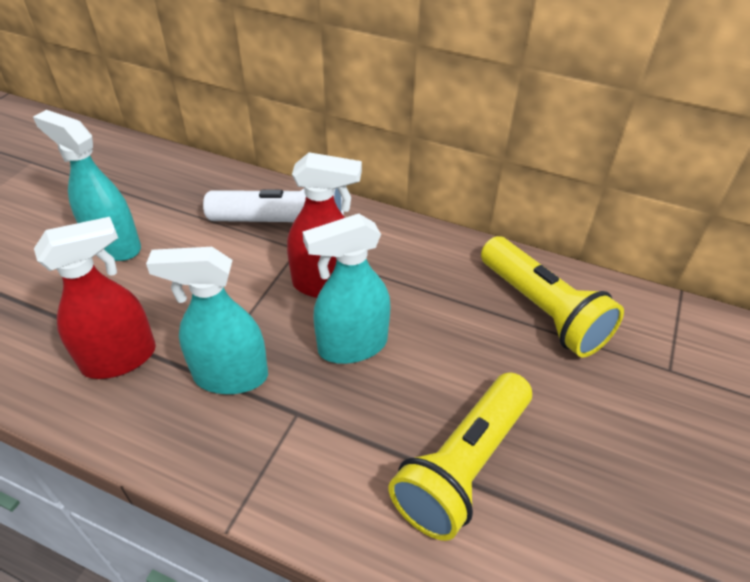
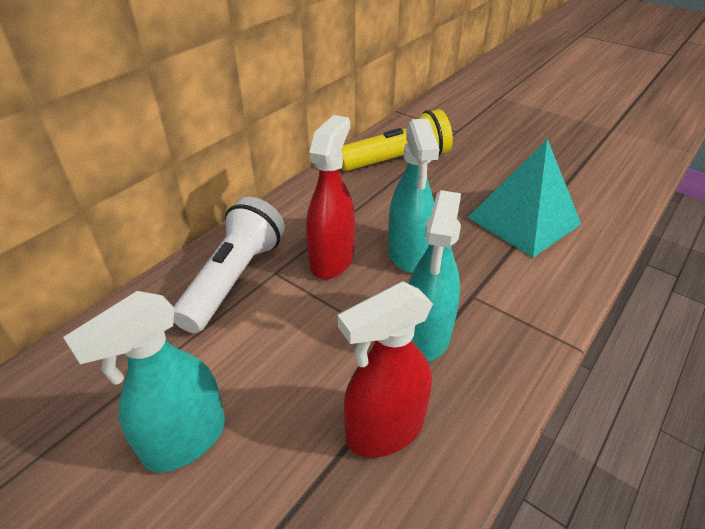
camera: 75 degrees left, 5 degrees down
red spray bottle [34,217,156,379] -> red spray bottle turned 105 degrees counterclockwise [338,281,433,458]
yellow flashlight [389,373,532,541] -> turquoise pyramid [468,139,581,257]

